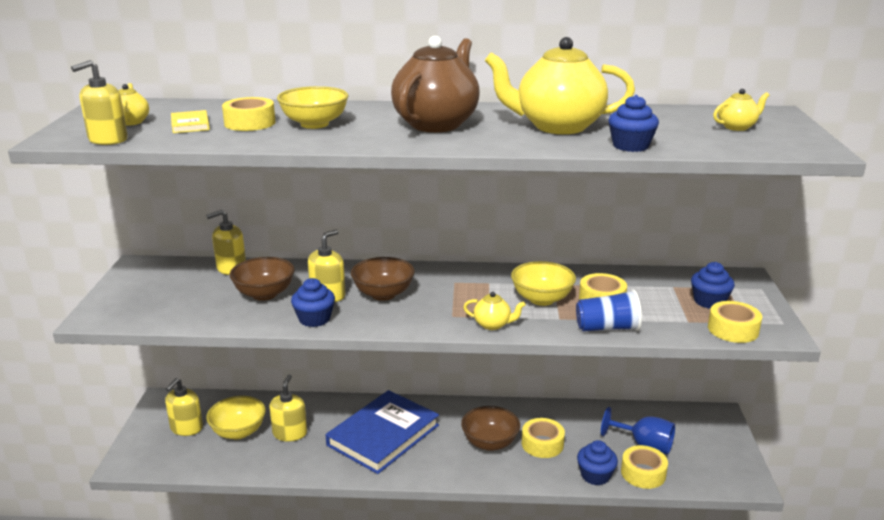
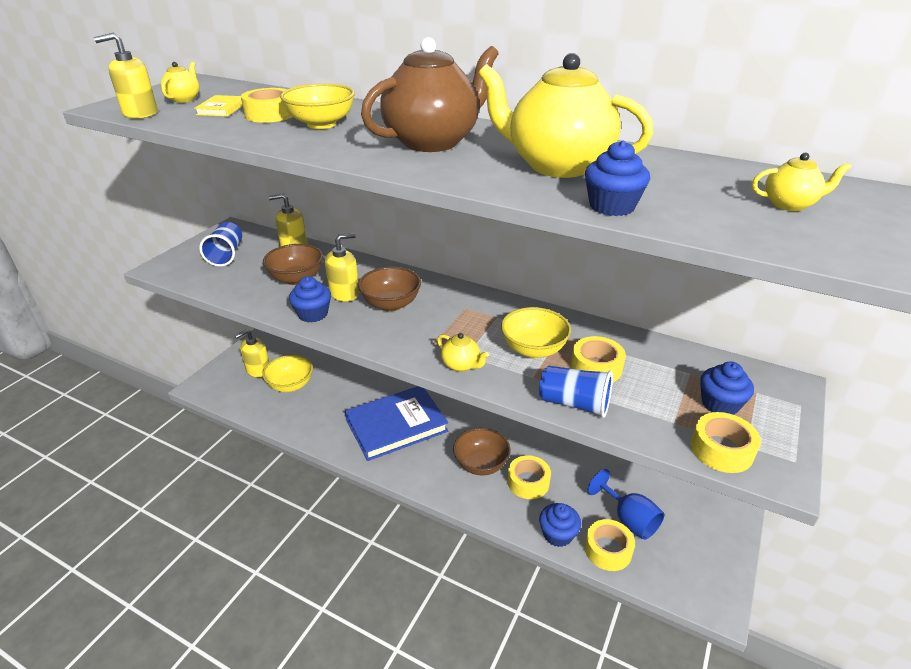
camera: 25 degrees right, 10 degrees up
yellow soap dispenser [269,374,307,441] -> none
none -> blue cup [199,222,242,266]

